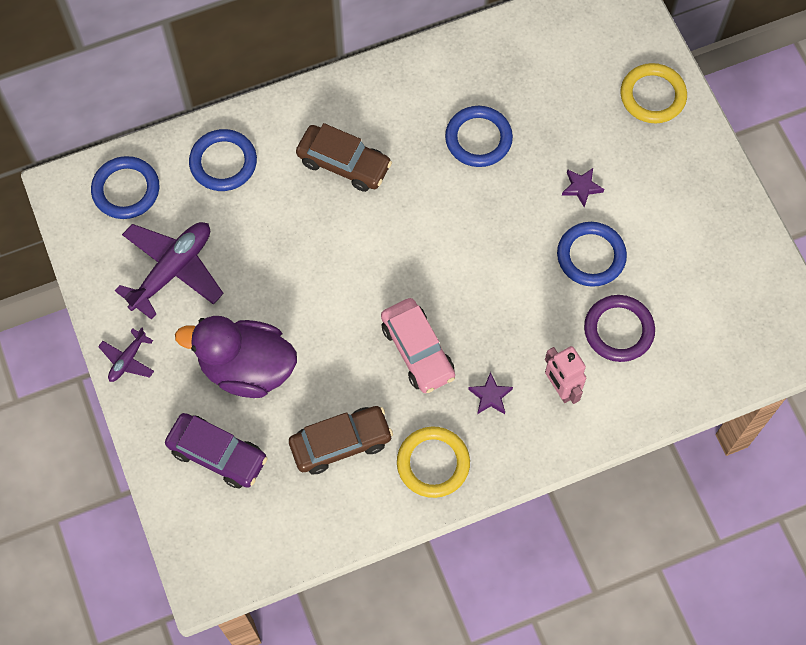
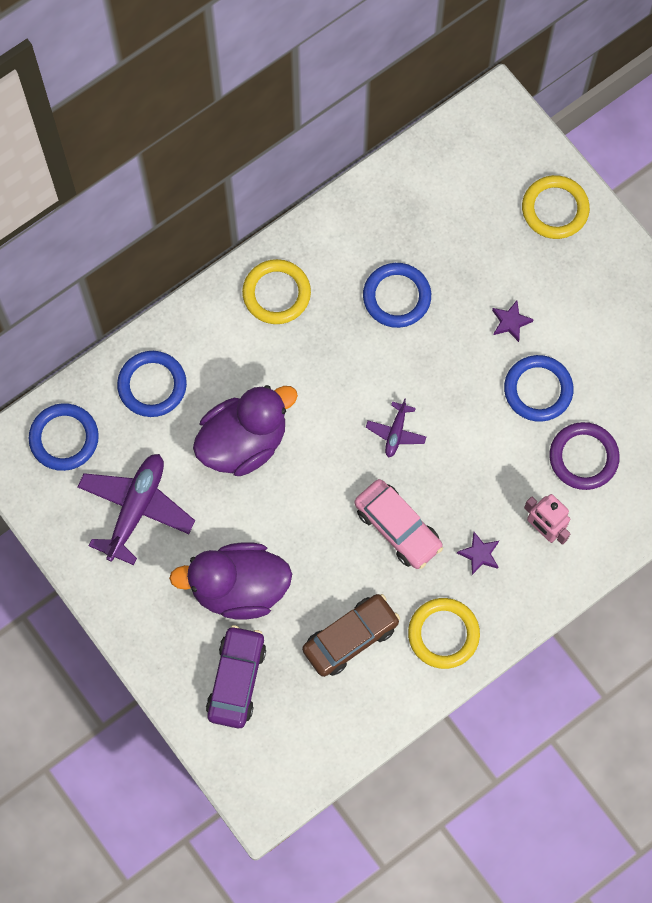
camera: 15 degrees left, 5 degrees up
purple plane [98,327,154,382] -> purple plane moved to [366,398,426,457]
purple car [165,413,268,489] -> purple car turned 90 degrees counterclockwise [206,625,266,728]
brown car [296,123,392,192] -> none
none -> purple duck [193,385,298,476]
none -> yellow ring [242,259,311,324]

